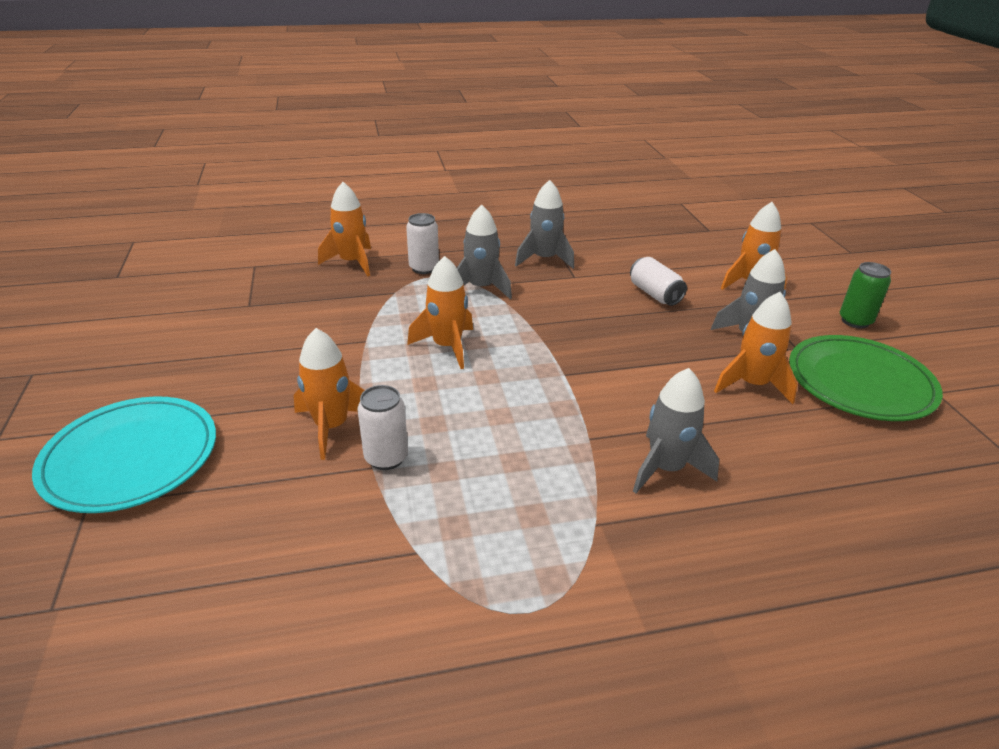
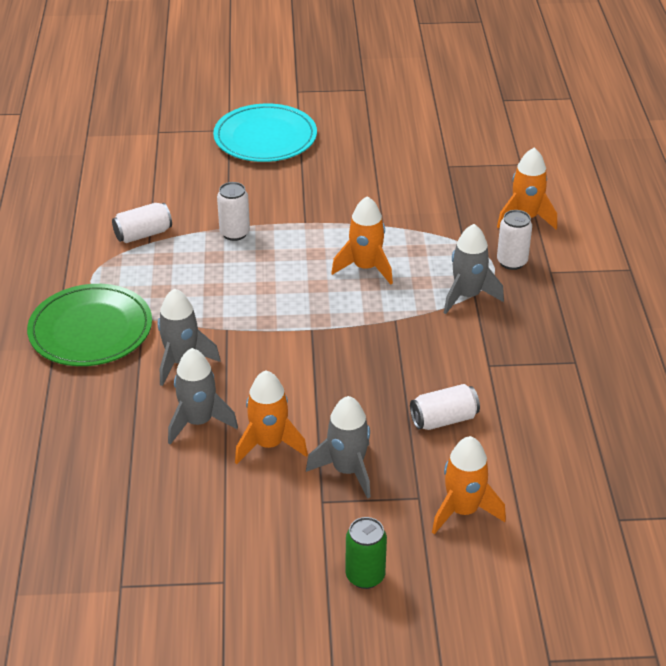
camera: 100 degrees right, 5 degrees up
orange rocket [294,328,365,460] -> none
grey rocket [515,180,574,269] -> grey rocket moved to [168,348,238,445]
green plate [789,335,943,421] -> green plate moved to [27,284,152,366]
none -> white can [112,203,172,243]

